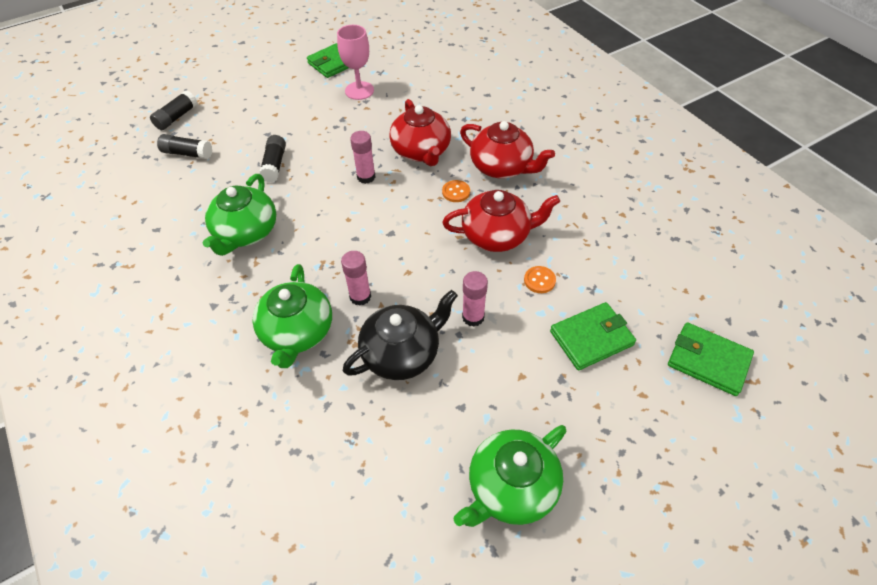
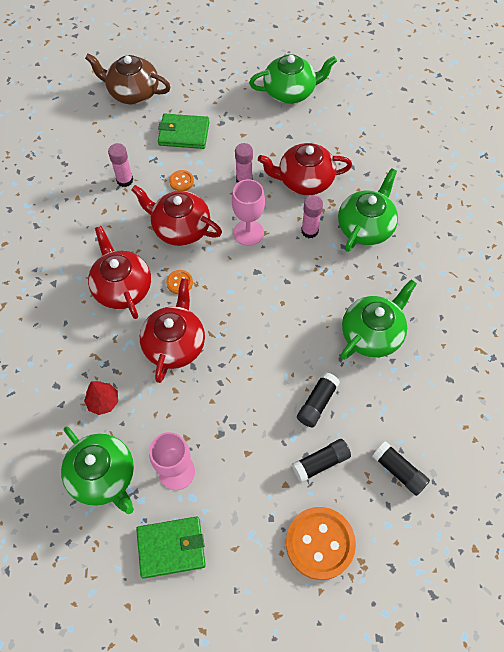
camera: 150 degrees left, 10 degrees up
black glue stick [150,90,198,130] -> black glue stick moved to [292,439,351,483]
black teapot [343,290,458,380] -> red teapot [258,143,352,195]
pink glue stick [350,131,376,184] -> pink glue stick moved to [108,143,133,187]
green wallet [668,322,754,396] -> brown teapot [85,53,170,104]
none -> green teapot [61,426,134,514]
none -> red tree [84,381,118,415]
none -> pink goblet [232,179,265,246]
none -> orange button [286,507,356,580]

